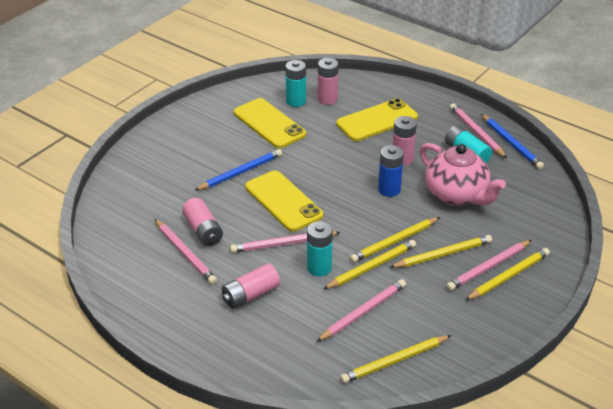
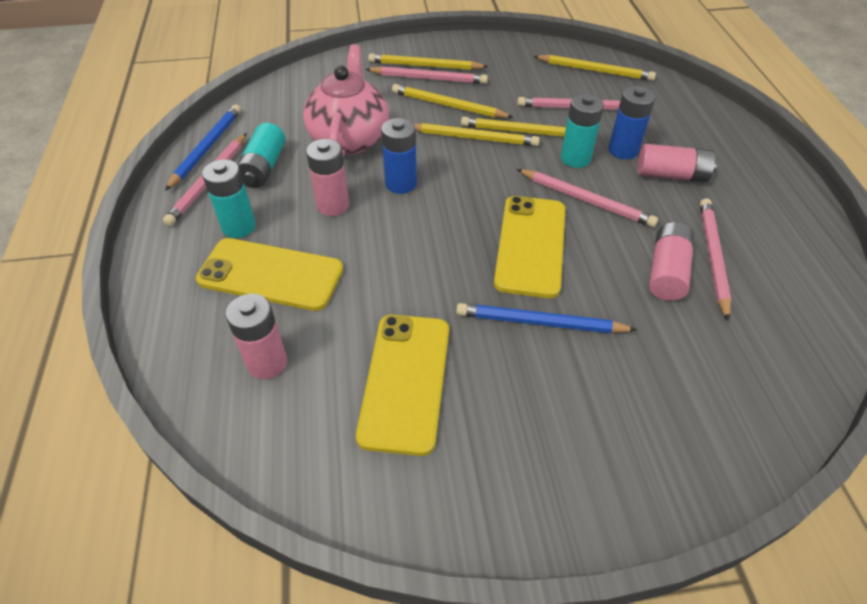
camera: 135 degrees left, 10 degrees up
turquoise battery [285,60,306,107] -> turquoise battery moved to [202,159,256,238]
none -> blue battery [608,86,655,159]

